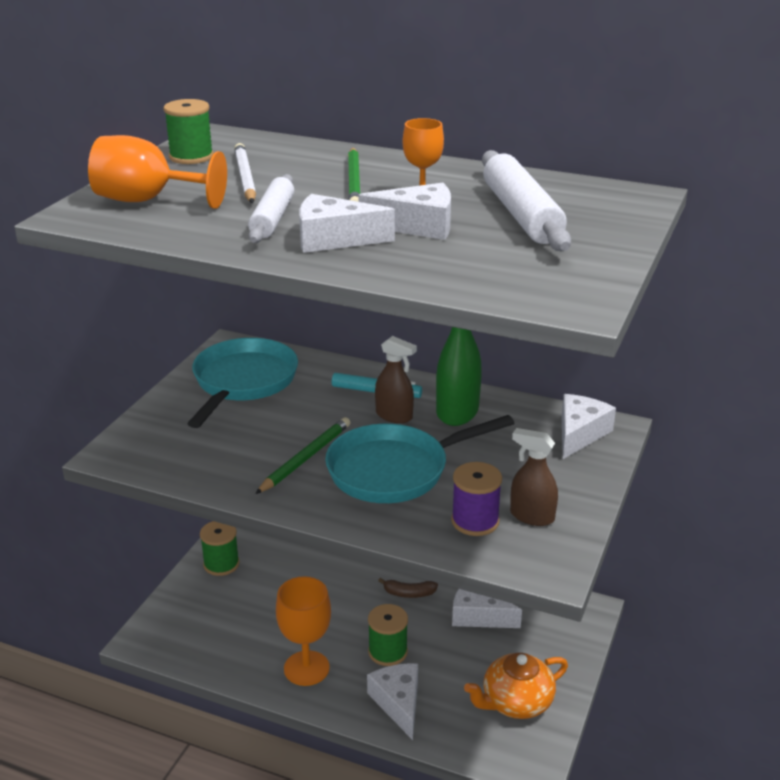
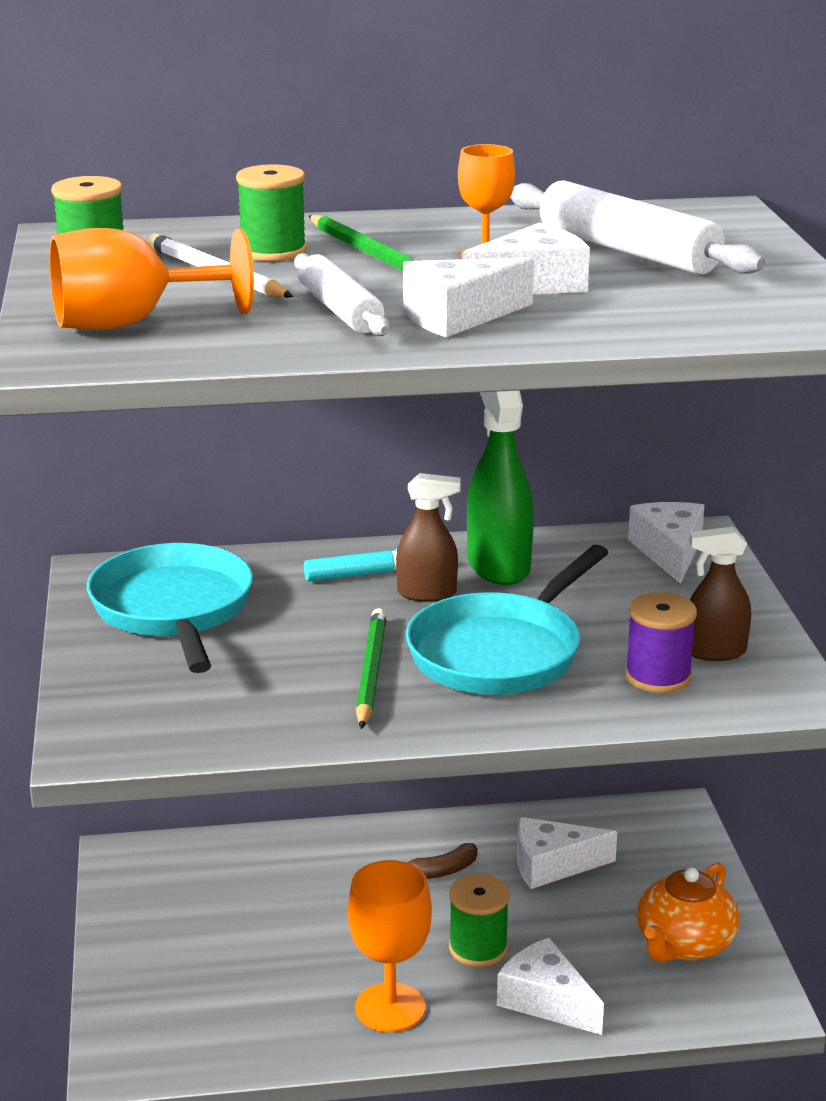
camera: 30 degrees left, 5 degrees down
green spool [200,521,240,576] -> green spool moved to [236,164,307,261]

